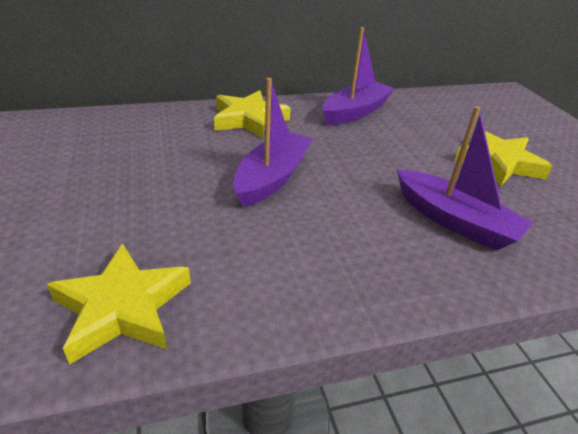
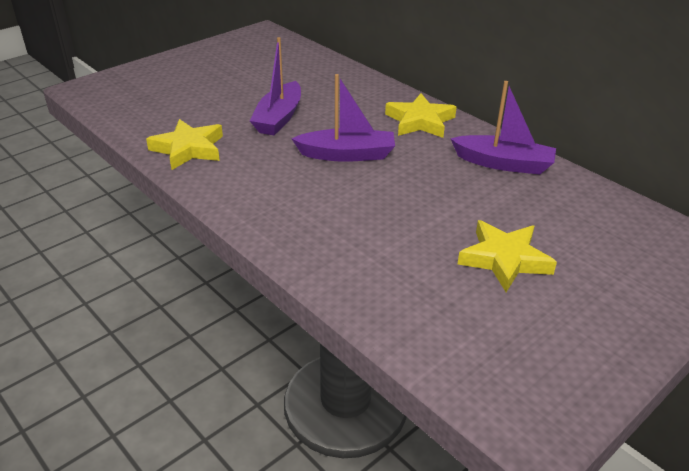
camera: 65 degrees right, 0 degrees up
purple boat [397,106,533,251] -> purple boat moved to [250,37,301,135]

